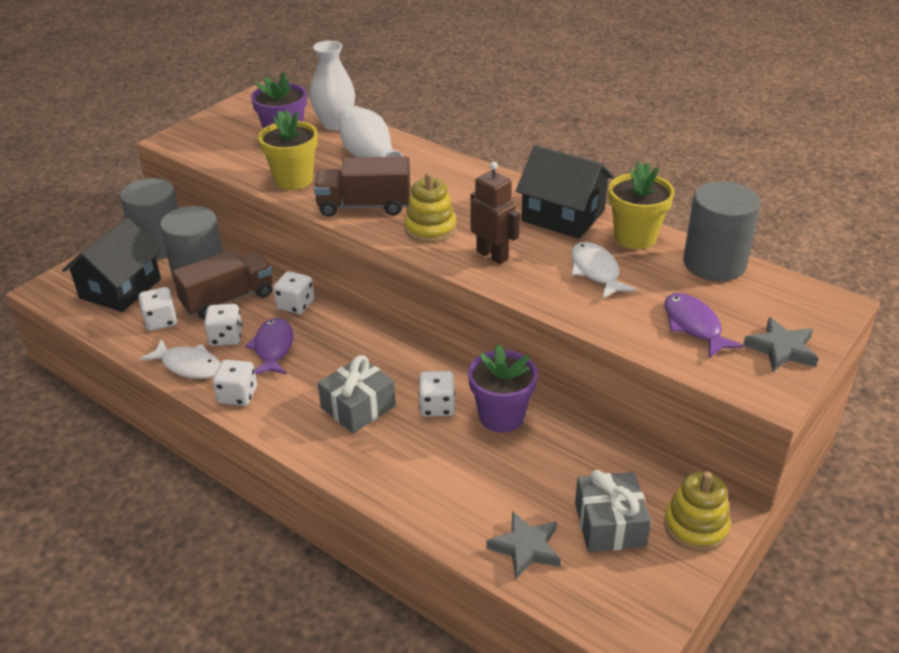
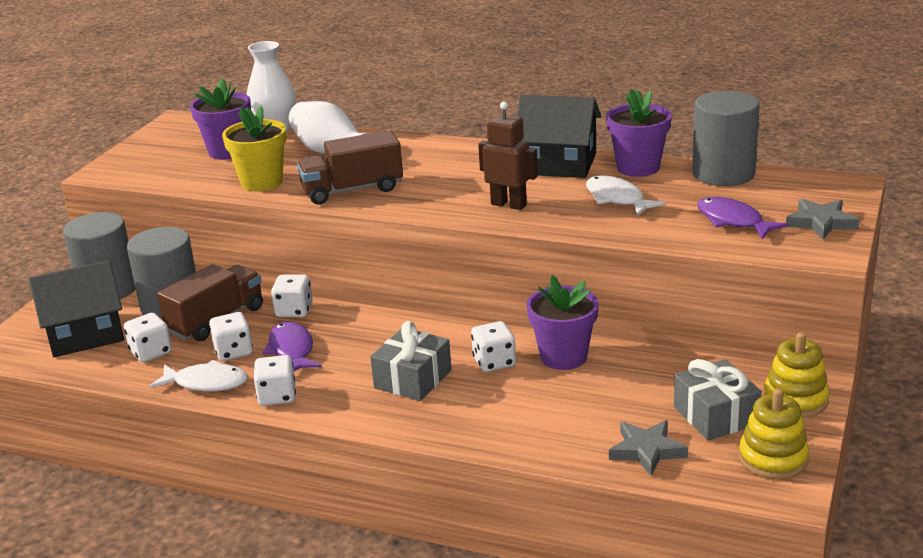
camera: 15 degrees left, 10 degrees down
black house [62,218,162,312] -> black house turned 60 degrees clockwise [29,260,124,357]
yellow stacking toy [404,172,456,243] -> yellow stacking toy moved to [739,388,809,479]
yellow flower pot [609,162,675,249] -> purple flower pot [606,89,672,177]

